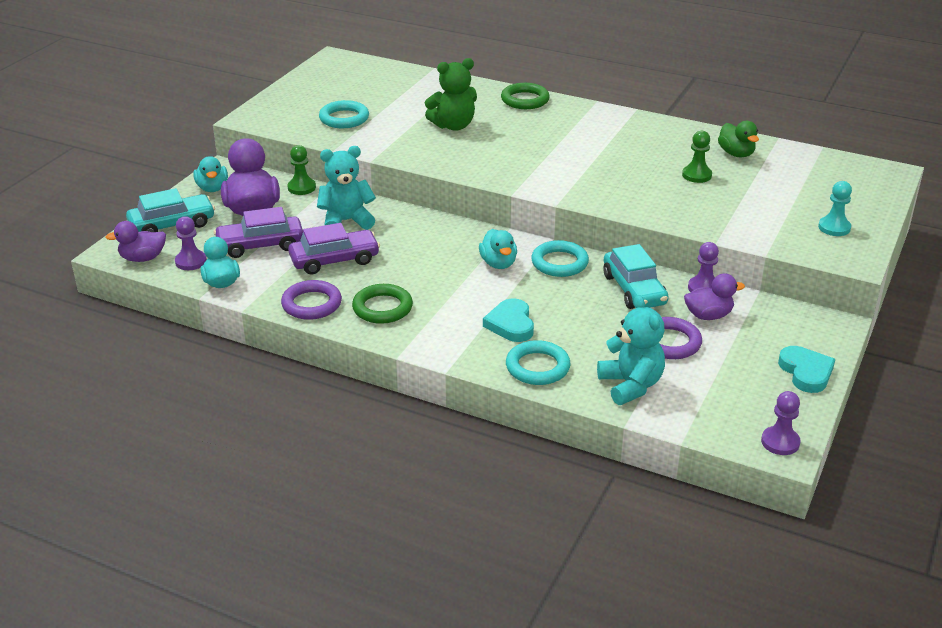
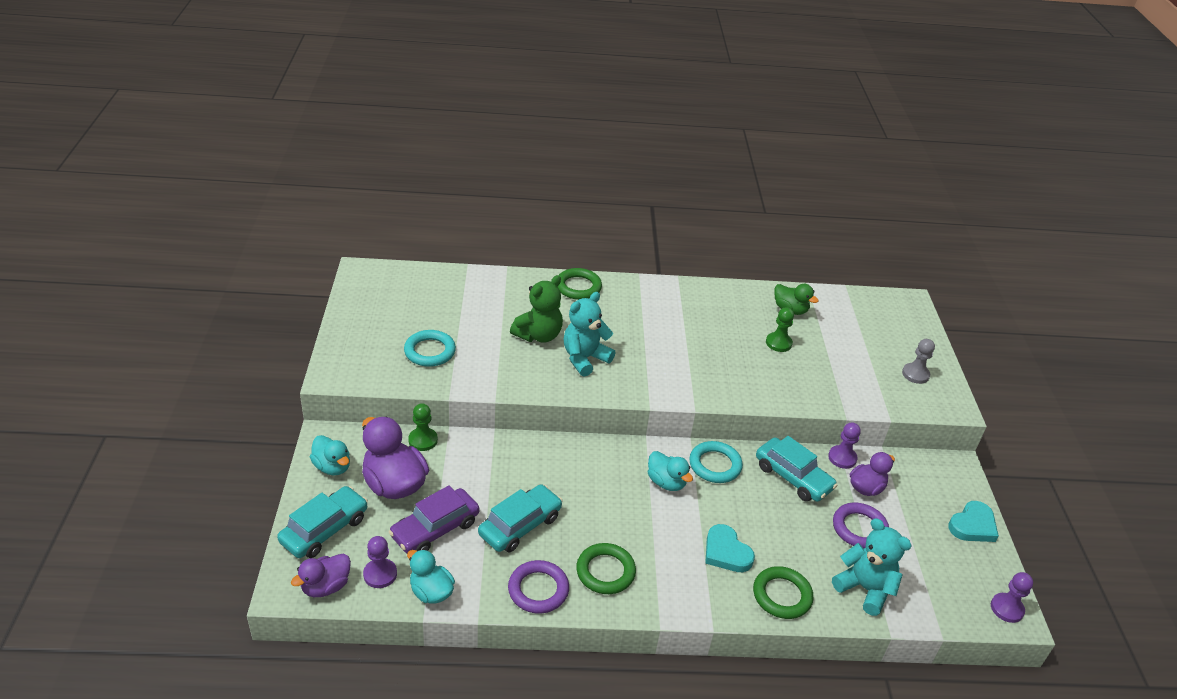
camera: 30 degrees left, 5 degrees up
purple car [288,223,380,274] -> turquoise car [478,484,563,552]
turquoise teddy bear [317,146,376,230] -> turquoise teddy bear moved to [564,292,615,376]
turquoise ring [506,340,571,385] -> green ring [753,566,814,619]
turquoise heart [778,346,835,393] -> turquoise heart turned 90 degrees clockwise [948,501,999,542]
turquoise pawn [818,181,852,236] -> grey pawn [902,339,935,384]

